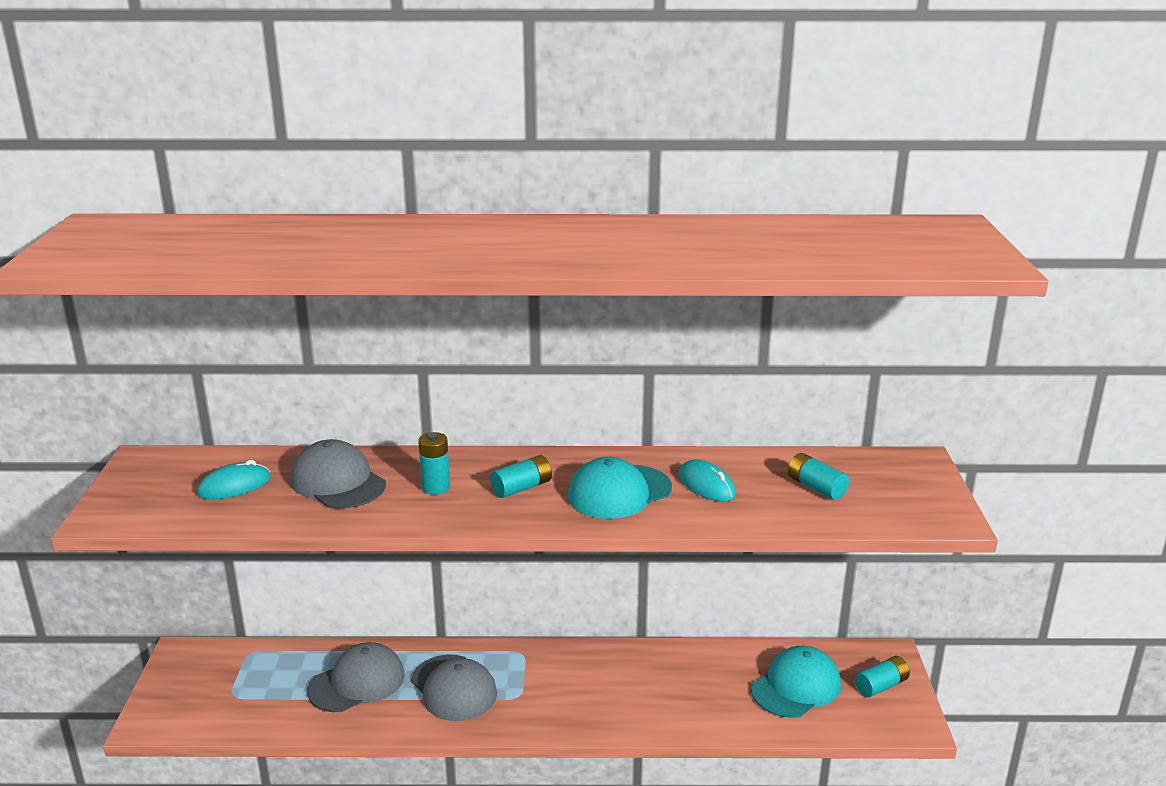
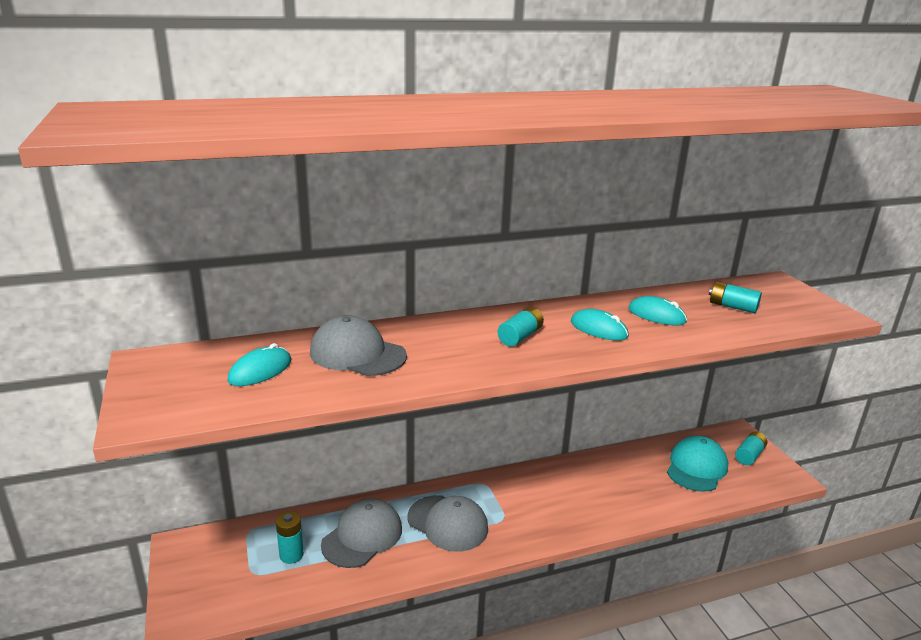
camera: 20 degrees left, 0 degrees up
turquoise battery [418,432,450,495] -> turquoise battery moved to [276,511,304,564]
turquoise cap [567,457,672,519] -> turquoise mouse [571,309,629,341]

